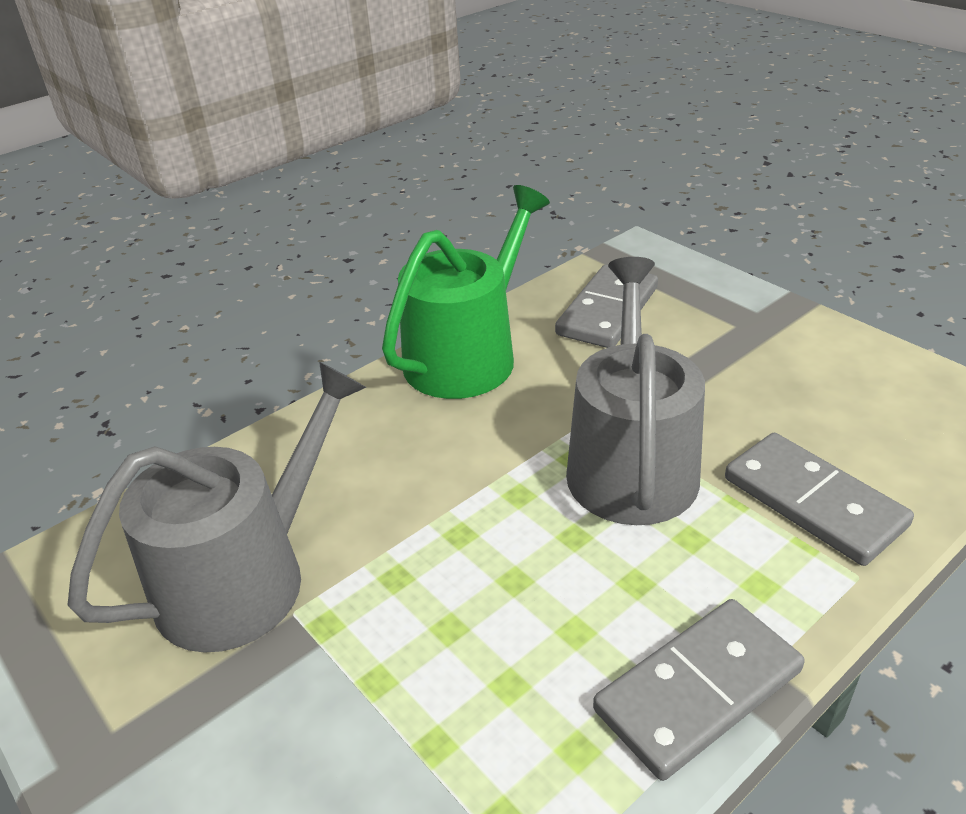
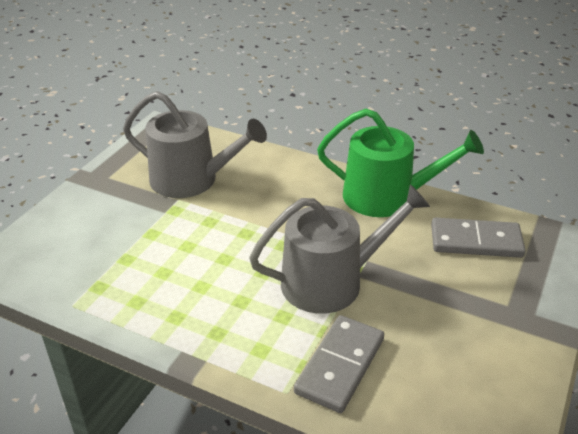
camera: 65 degrees right, 0 degrees up
grey domino [593,599,805,781] -> none

